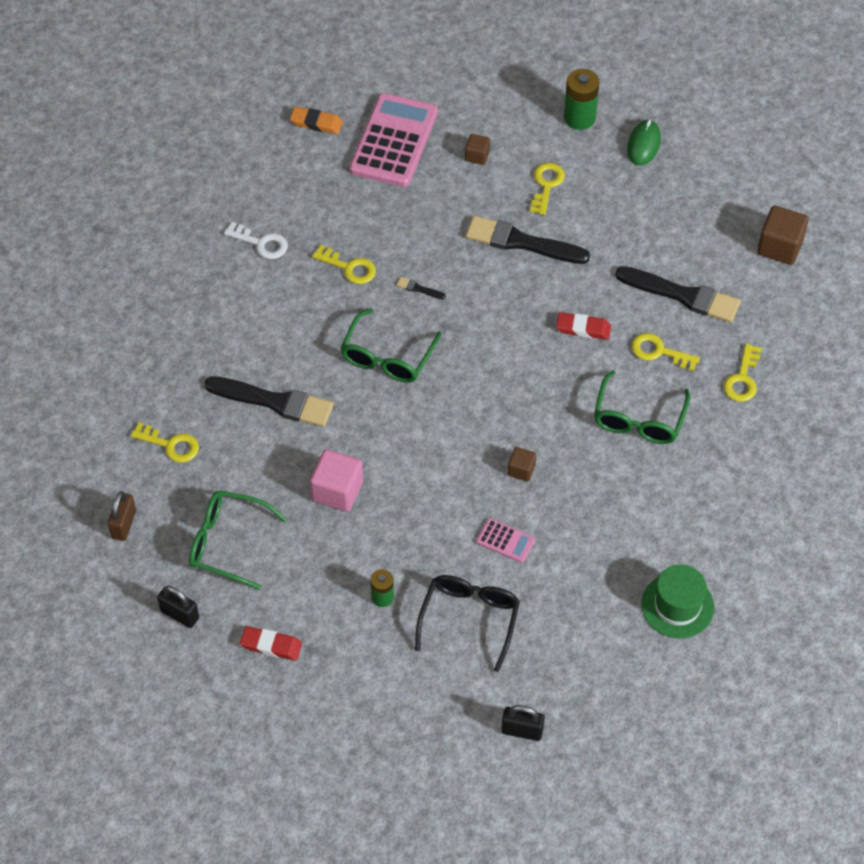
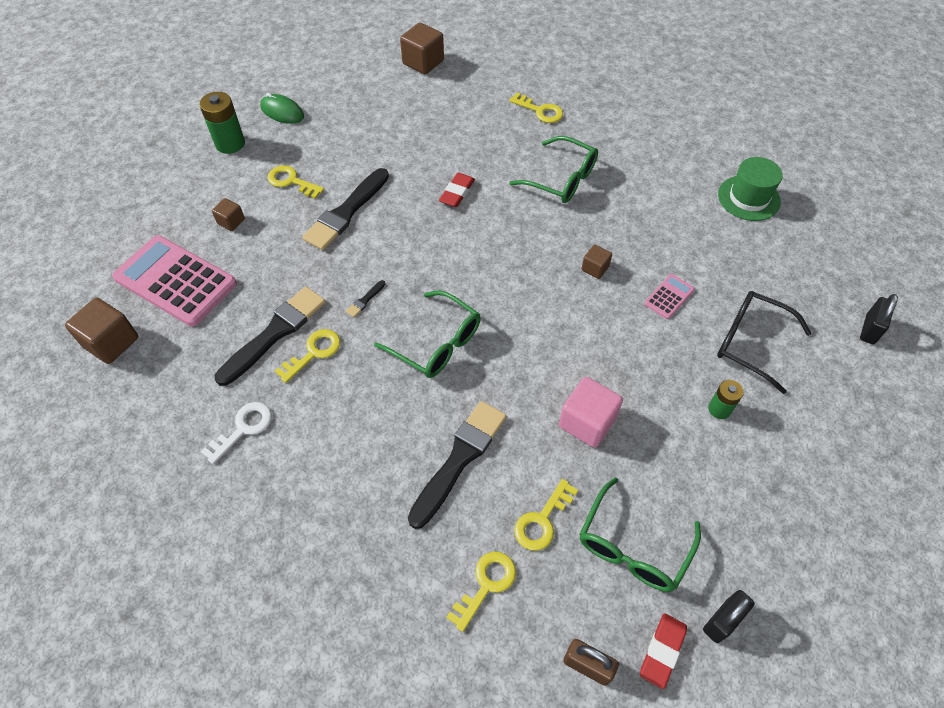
camera: 75 degrees left, 0 degrees up
red eraser [240,626,302,661] -> red eraser moved to [640,613,687,689]
orange eraser [290,107,343,134] -> brown cube [65,298,138,364]
black brush [615,266,741,323] -> black brush moved to [215,286,326,386]
yellow key [631,333,700,371] -> yellow key moved to [514,479,578,551]

